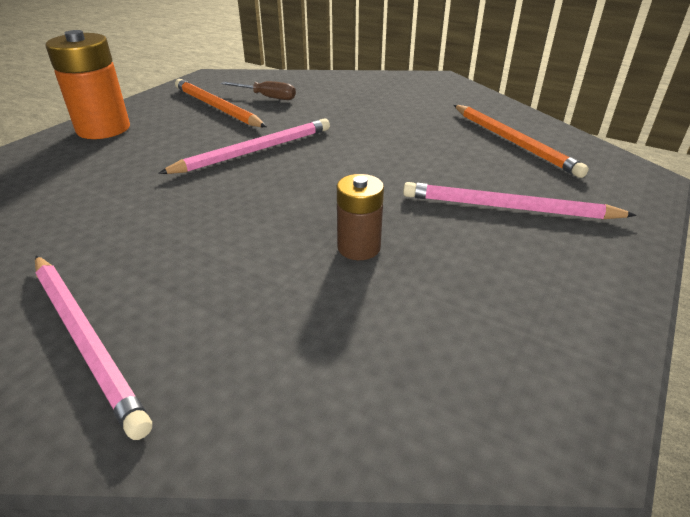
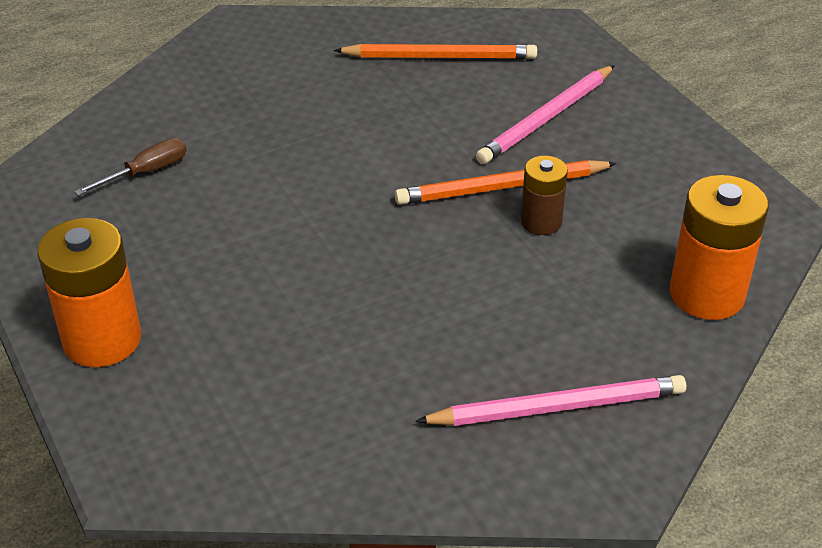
camera: 60 degrees left, 5 degrees up
pink pencil [158,119,330,174] -> none
orange pencil [175,79,267,127] -> orange pencil moved to [395,160,617,205]
none -> orange battery [670,175,769,320]

